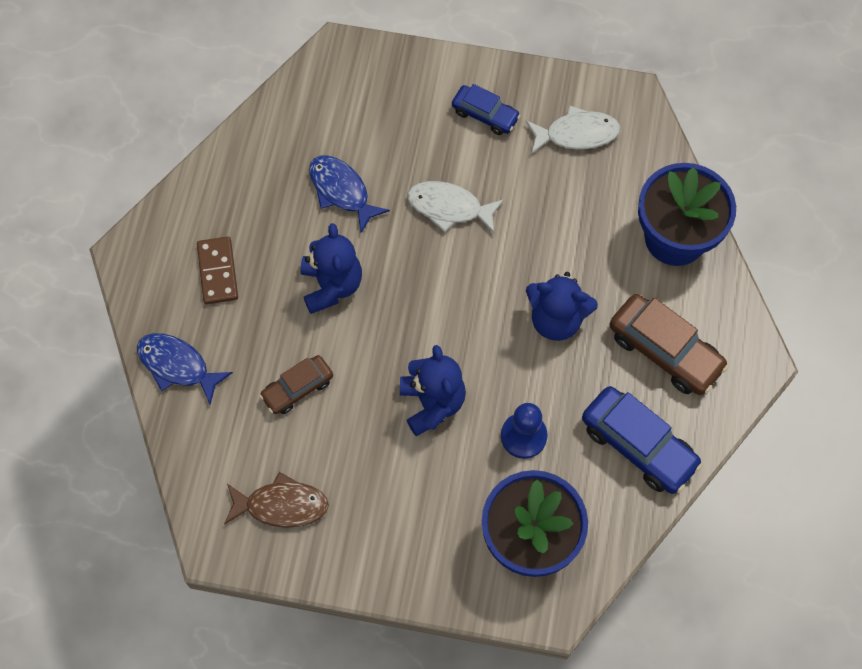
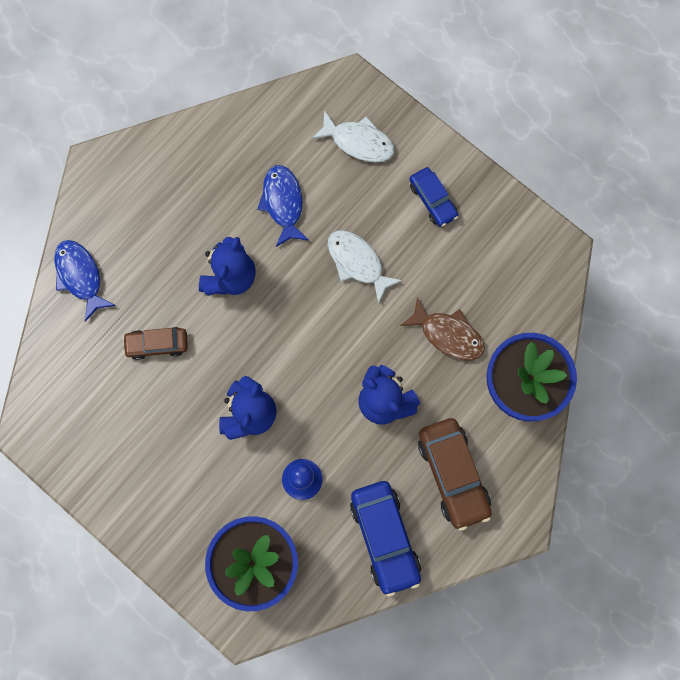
camera: 30 degrees right, 10 degrees up
brown domino [197,236,238,304] -> none
brown fish [224,472,329,528] -> brown fish moved to [400,297,485,361]
white fish [526,106,620,154] -> white fish moved to [311,110,395,162]

